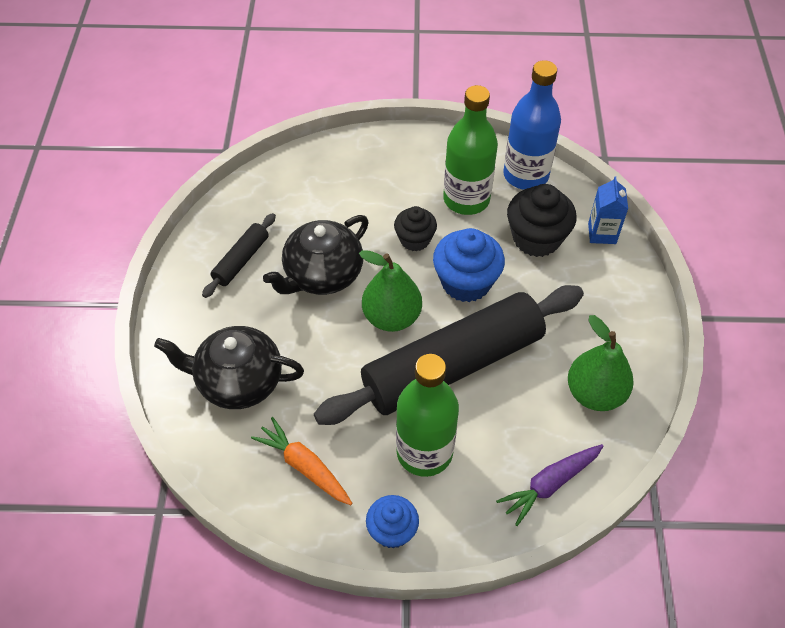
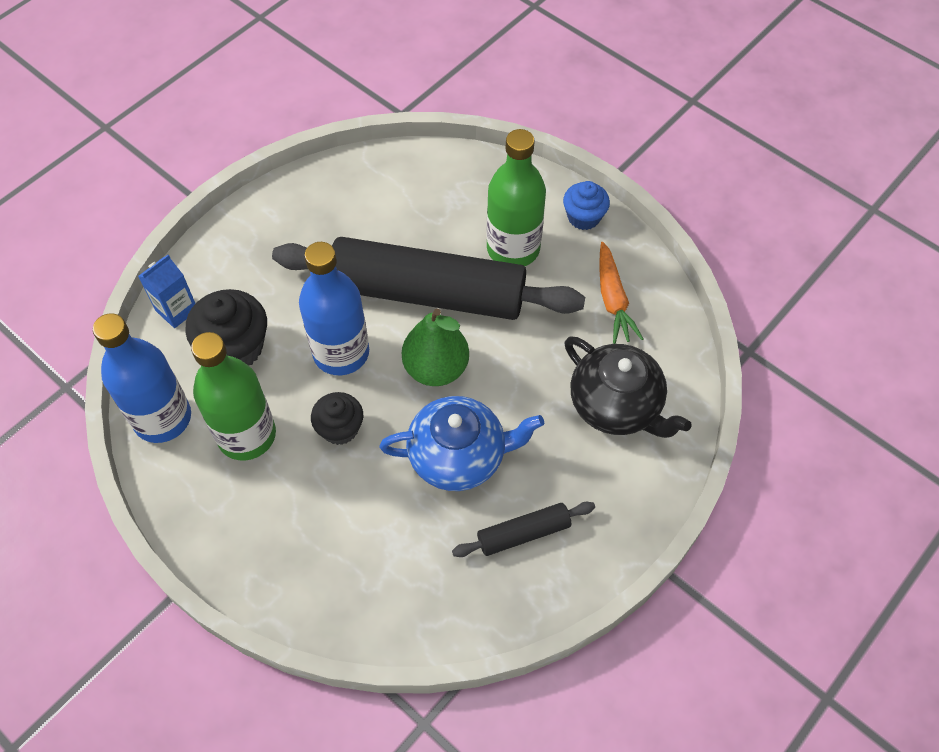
camera: 140 degrees left, 5 degrees up
black teapot [263,215,369,295] -> blue teapot [379,396,544,491]
blue cupcake [433,228,505,302] -> blue bottle [299,242,369,375]
purple carrot [496,444,604,526] -> none
green pear [568,315,634,411] -> none

